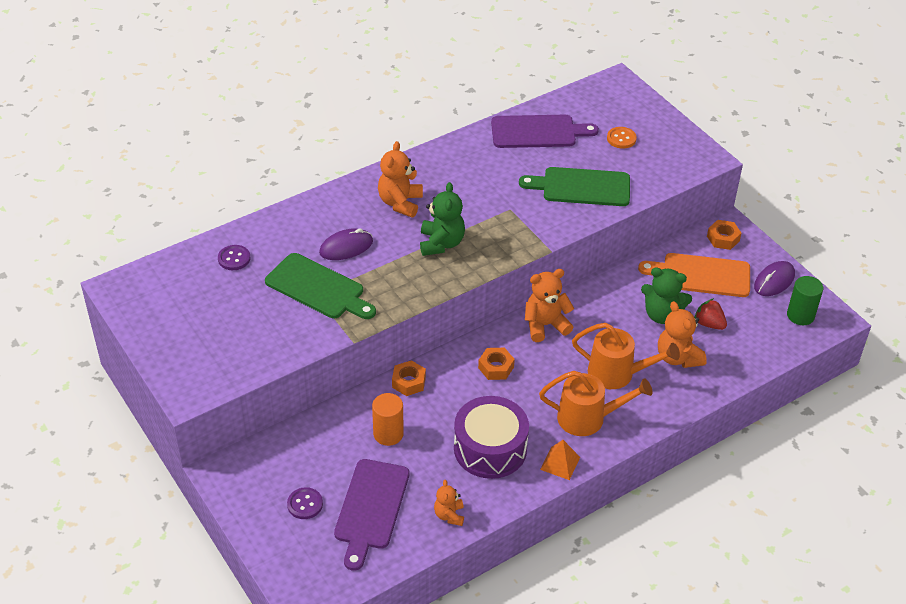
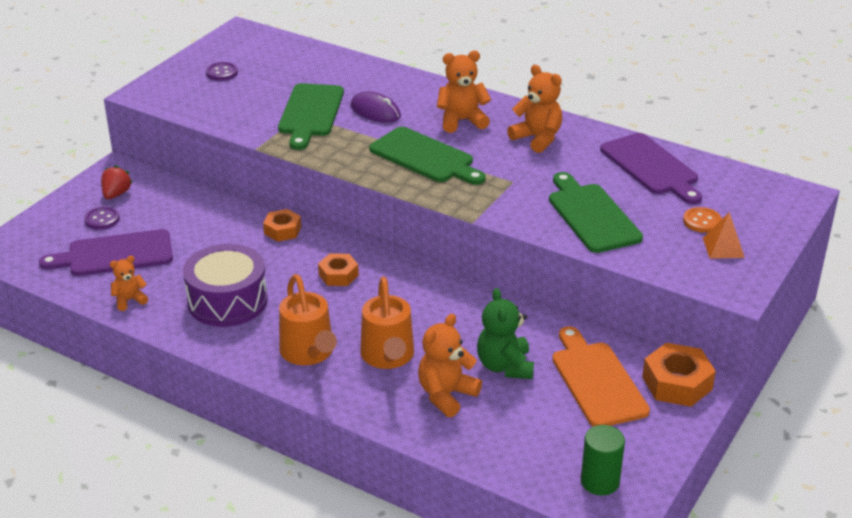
camera: 65 degrees right, 10 degrees down
purple button [218,245,250,270] -> purple button moved to [206,62,238,81]
orange cylinder [372,393,404,446] -> none
green teddy bear [420,182,465,256] -> green cutting board [369,127,486,185]
orange teddy bear [525,269,574,342] -> orange teddy bear moved to [507,65,562,153]
orange pyramid [540,440,580,480] -> orange pyramid moved to [703,212,745,259]
red strawberry [694,298,727,330] -> red strawberry moved to [101,165,133,199]
orange nut [707,220,742,250] -> orange nut [642,343,716,407], size x1.57
purple mouse [754,261,795,296] -> none

